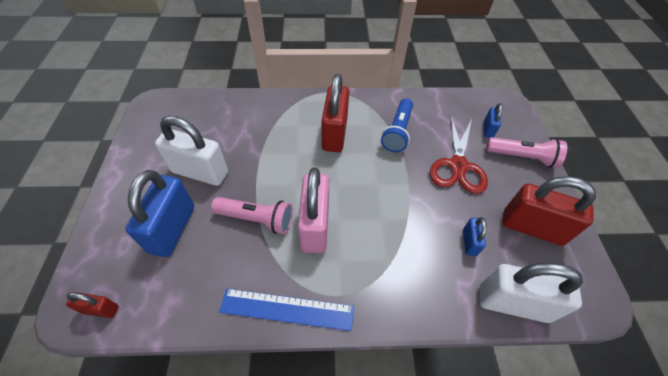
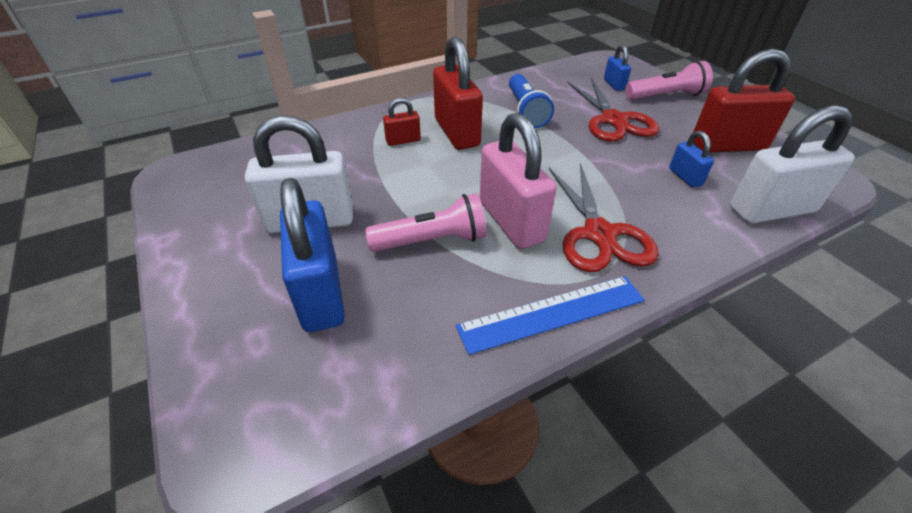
camera: 25 degrees left, 10 degrees down
red padlock [66,292,119,318] -> red padlock moved to [383,98,421,146]
none -> red scissors [549,163,659,272]

